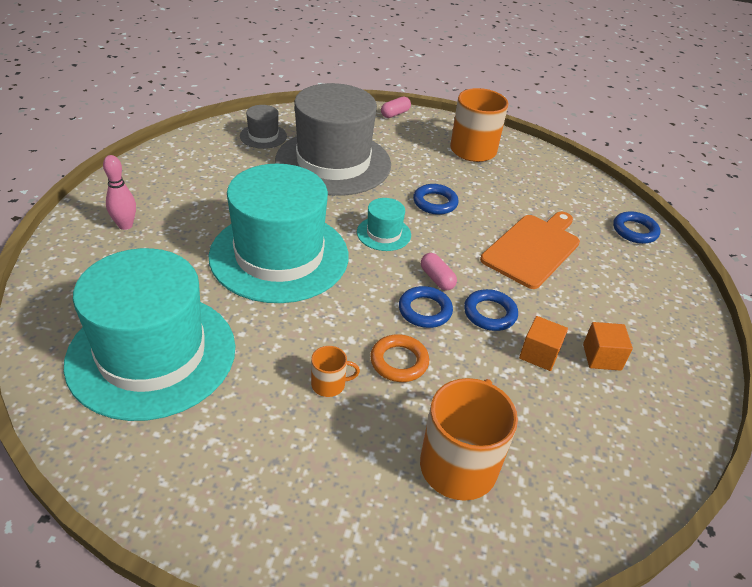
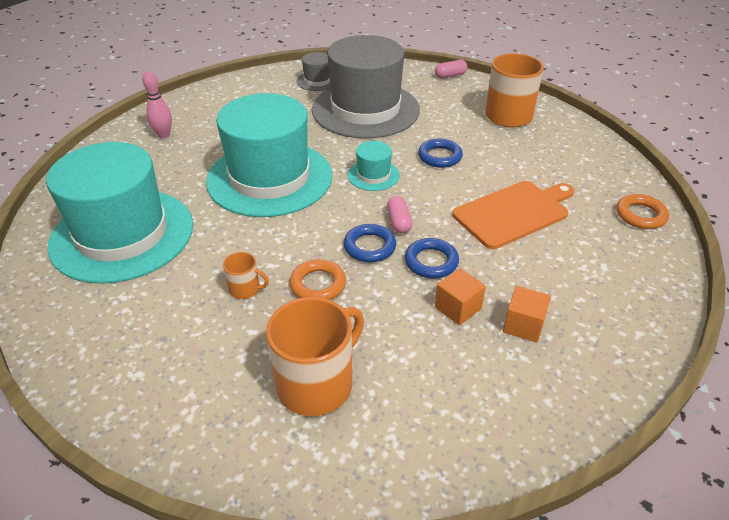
camera: 25 degrees right, 0 degrees up
blue ring [613,211,660,244] -> orange ring [616,194,669,229]

